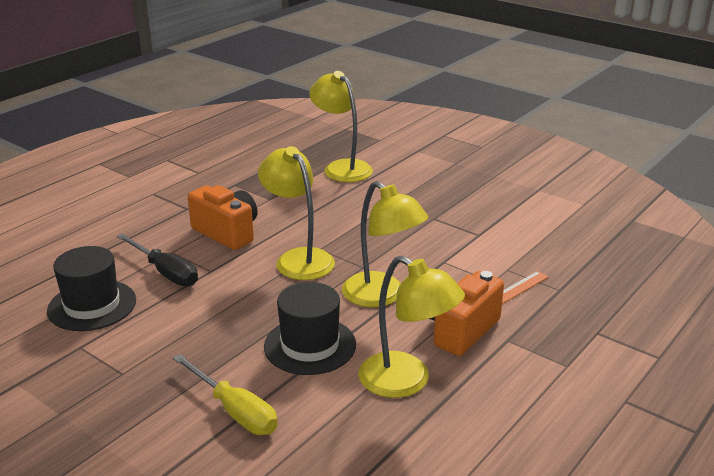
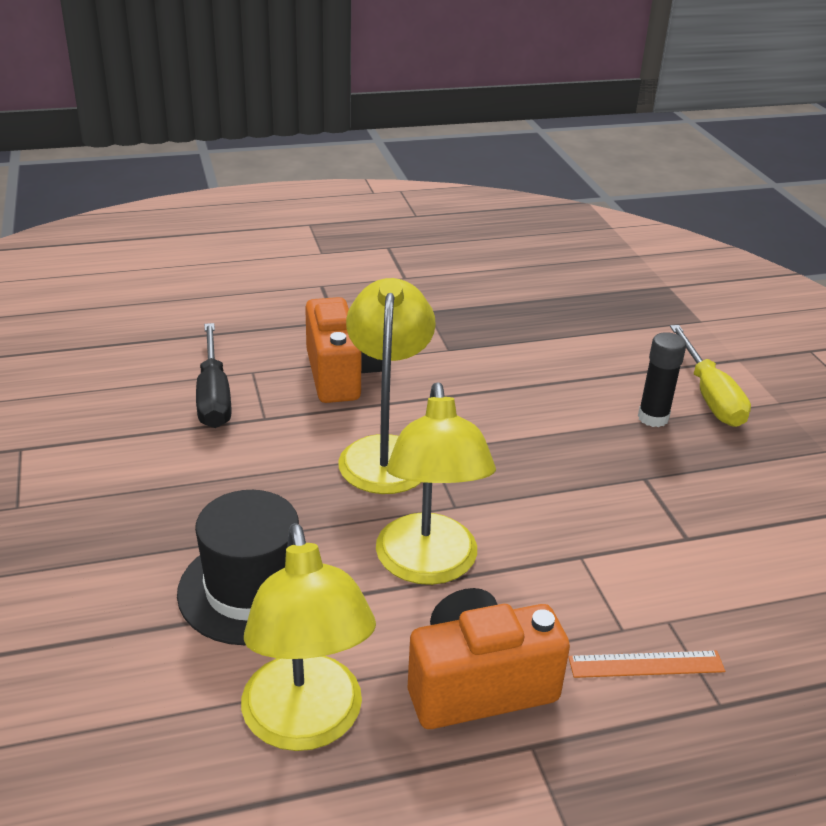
camera: 35 degrees right, 5 degrees up
black hat [47,246,136,331] -> none
yellow screwdriver [173,354,278,435] -> yellow screwdriver moved to [670,325,751,427]
yellow lamp [309,71,373,182] -> none
none -> black glue stick [638,332,686,427]

